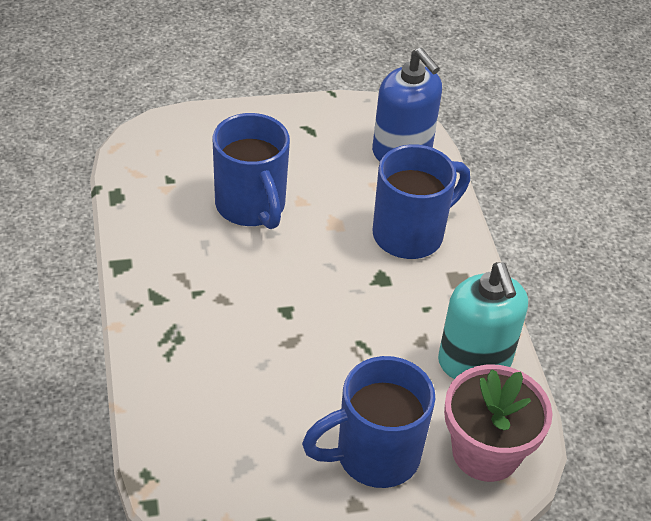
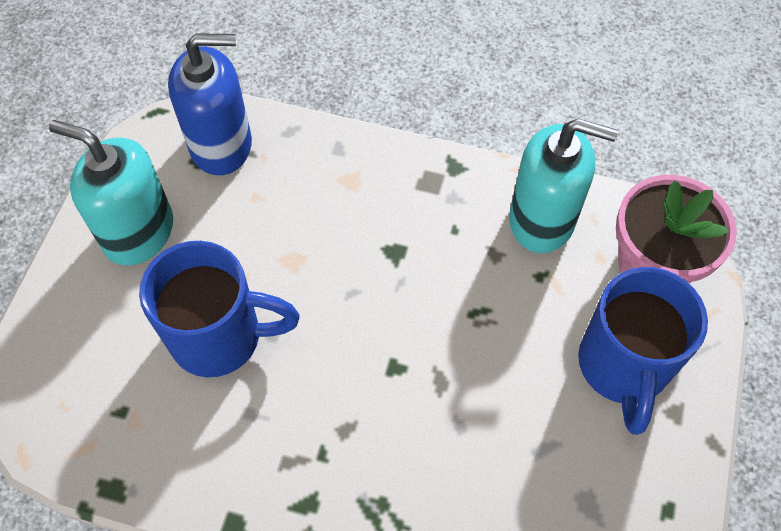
camera: 60 degrees left, 15 degrees up
blue mug [372,144,470,259] -> none
none -> turquoise soap dispenser [49,120,173,265]

